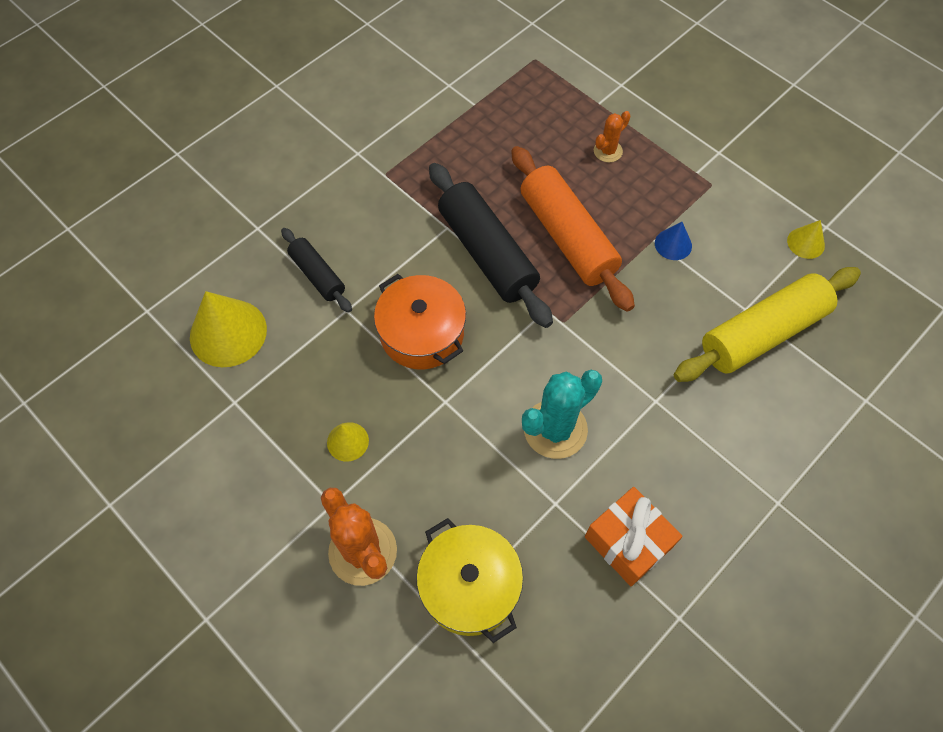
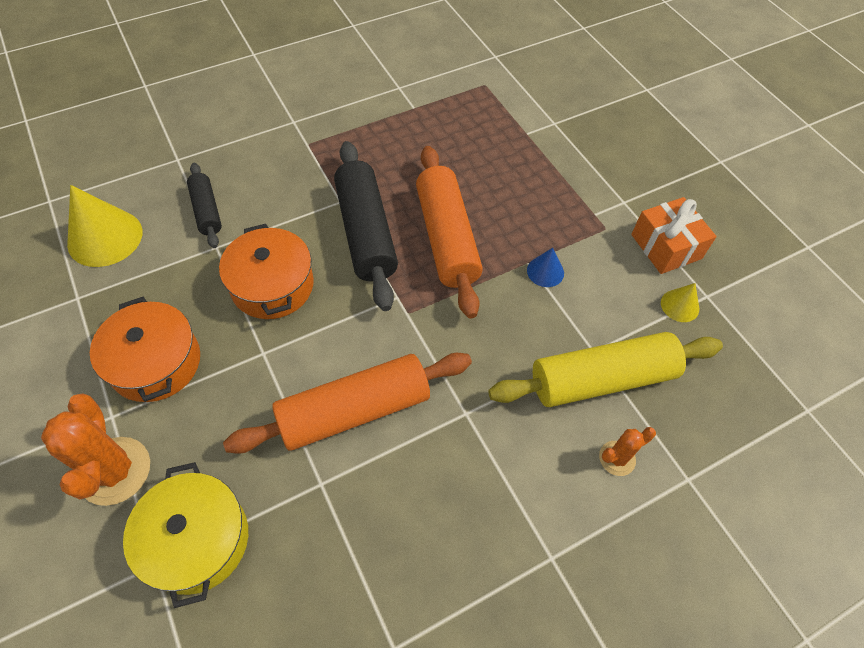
camera: 15 degrees right, 5 degrees down
yellow cone [327,422,369,462] -> orange pot [90,297,200,402]
turquoise cactus [522,370,602,459] -> orange rolling pin [223,353,472,454]
orange gift [585,487,682,586] -> orange gift moved to [631,197,717,274]
orange cactus [594,111,631,162] -> orange cactus moved to [599,427,656,476]

